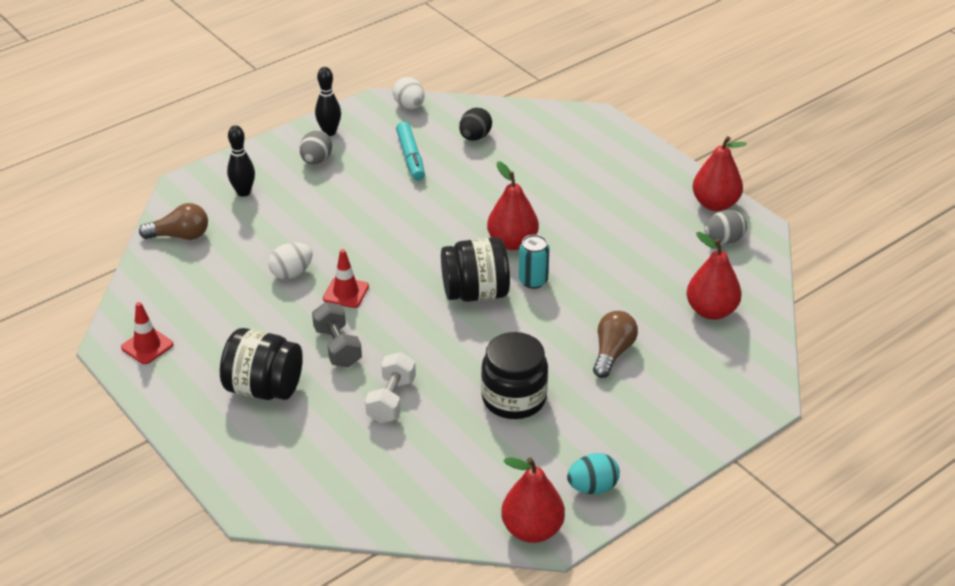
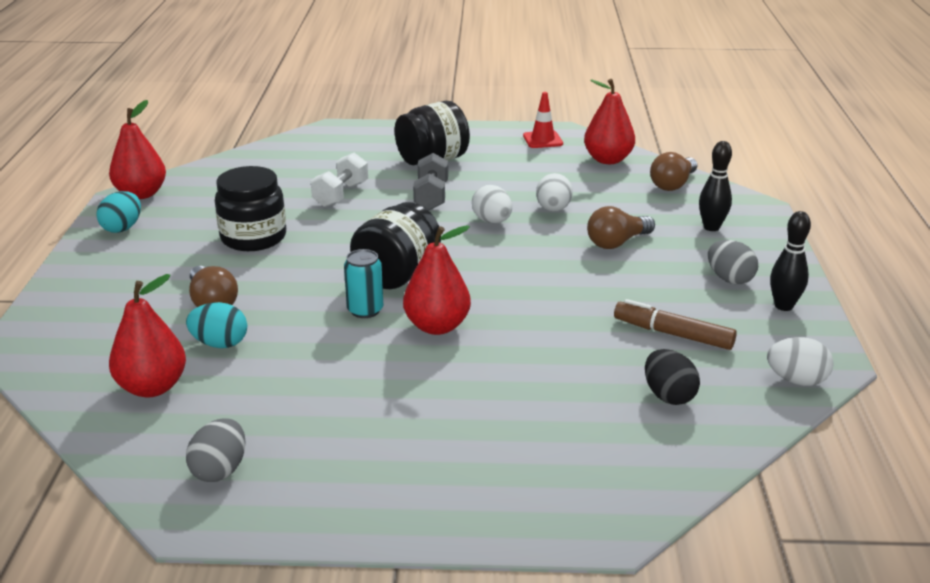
camera: 130 degrees right, 10 degrees down
grey dumbbell [312,302,362,367] -> grey dumbbell turned 75 degrees clockwise [413,153,448,210]
red traffic cone [323,249,369,308] -> white egg [472,185,512,224]
white dumbbell [365,352,416,423] -> white dumbbell turned 60 degrees clockwise [311,153,368,207]
turquoise marker [396,122,425,181] -> brown marker [614,299,737,350]
red pear [693,136,747,211] -> red pear moved to [584,79,635,164]
none -> turquoise egg [186,302,247,348]
none -> brown light bulb [587,206,655,249]

